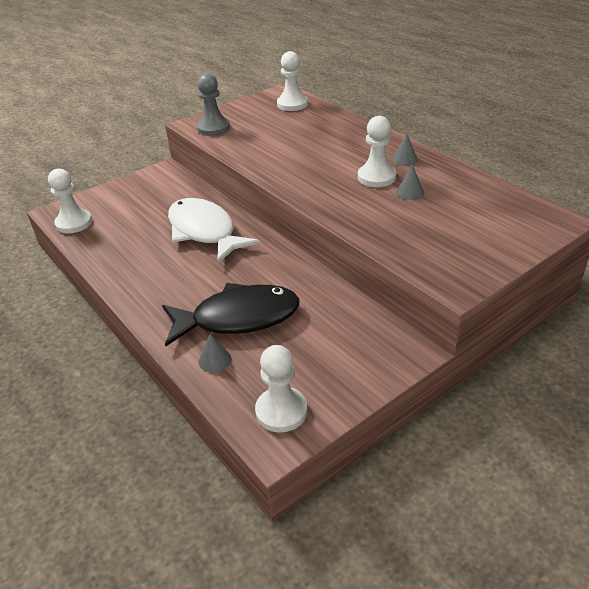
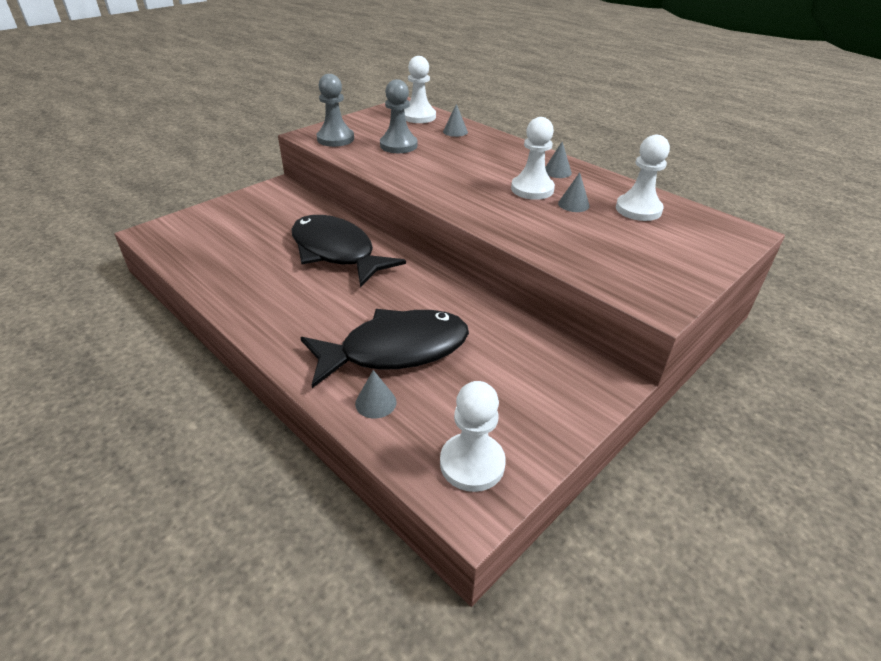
camera: 10 degrees left, 0 degrees up
white pawn [48,169,92,234] -> white pawn moved to [616,135,670,221]
white fish [168,198,260,263] -> black fish [292,215,406,287]
none -> grey pawn [380,79,418,153]
none -> grey cone [443,104,468,137]

